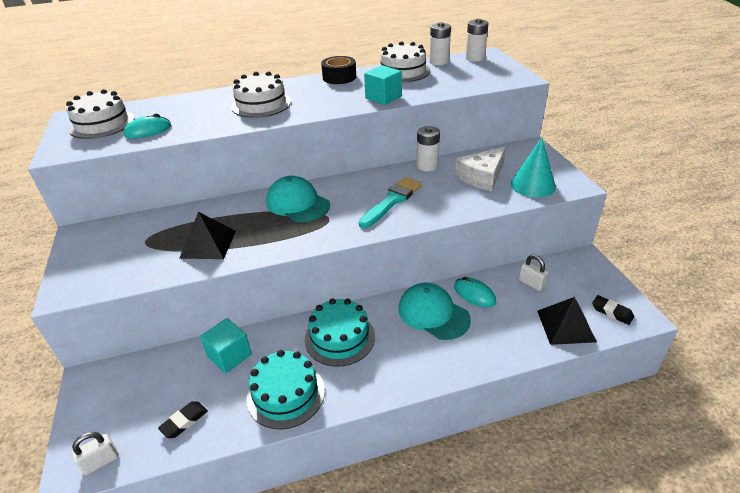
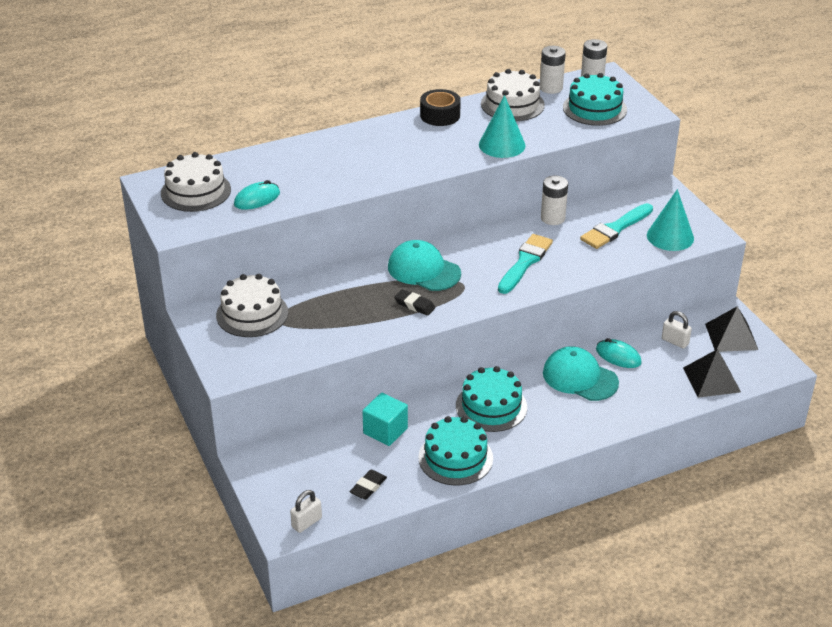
camera: 10 degrees left, 0 degrees up
black pyramid [179,212,236,259] -> black pyramid moved to [705,306,758,352]
white cake [231,71,291,118] -> white cake moved to [216,274,288,337]
turquoise cube [364,65,402,105] -> turquoise cone [479,95,525,158]
white cheese [455,146,506,191] -> turquoise brush [580,203,653,249]
black eraser [592,295,634,325] -> black eraser moved to [394,289,435,316]
none -> turquoise cake [563,73,627,126]

